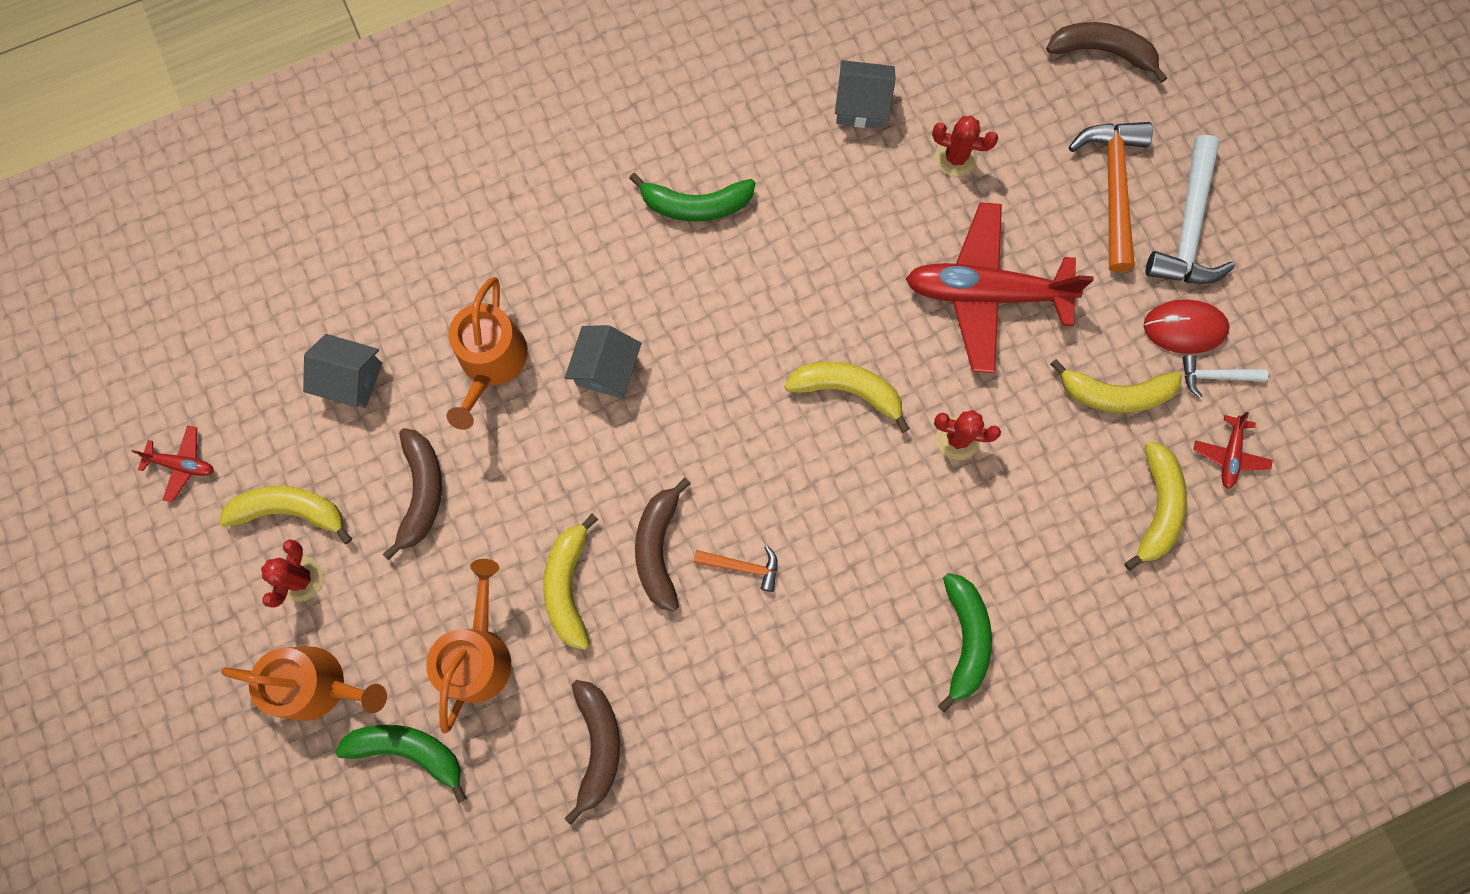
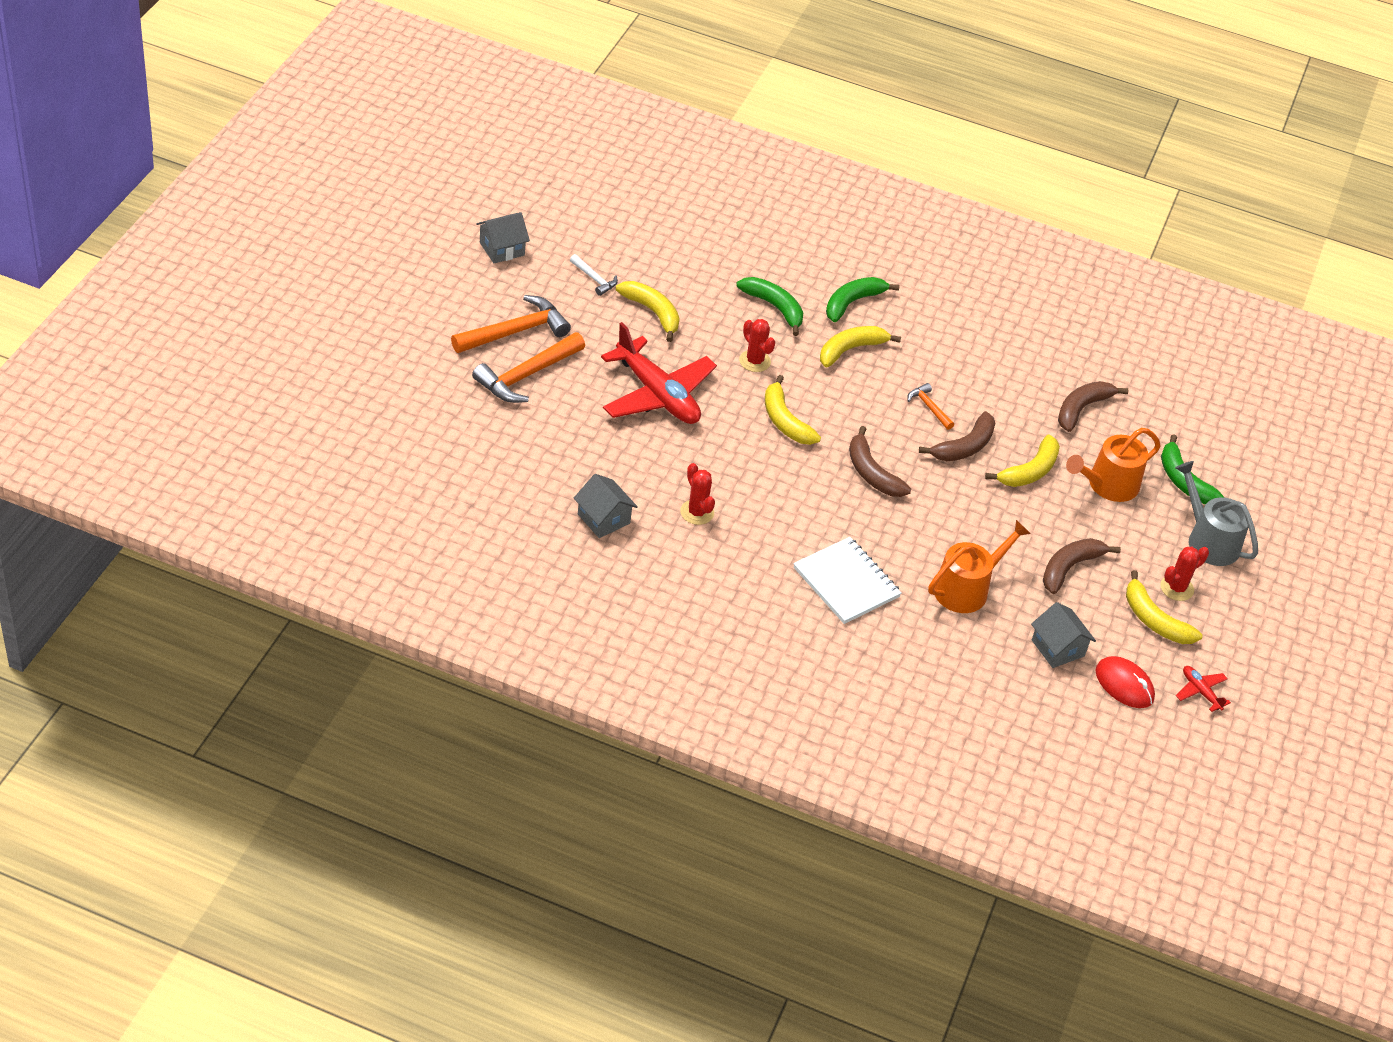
camera: 140 degrees left, 30 degrees down
orange watering can [221,647,387,721] -> grey watering can [1175,461,1258,566]
grey house [565,325,642,398] -> grey house moved to [476,212,530,263]
green banana [629,173,755,222] -> green banana moved to [736,277,803,336]
red cactus [932,116,998,177] -> red cactus moved to [680,463,715,525]
brown banana [1046,22,1167,83] -> brown banana moved to [849,426,911,497]
yellow banana [1124,441,1187,571] -> yellow banana moved to [820,326,901,367]
red mouse [1144,299,1230,354] -> red mouse moved to [1095,656,1155,708]
white hammer [1146,135,1235,284] -> orange hammer [451,295,571,353]
red plane [1193,412,1273,489] -> none
none -> white notebook [793,537,902,624]

